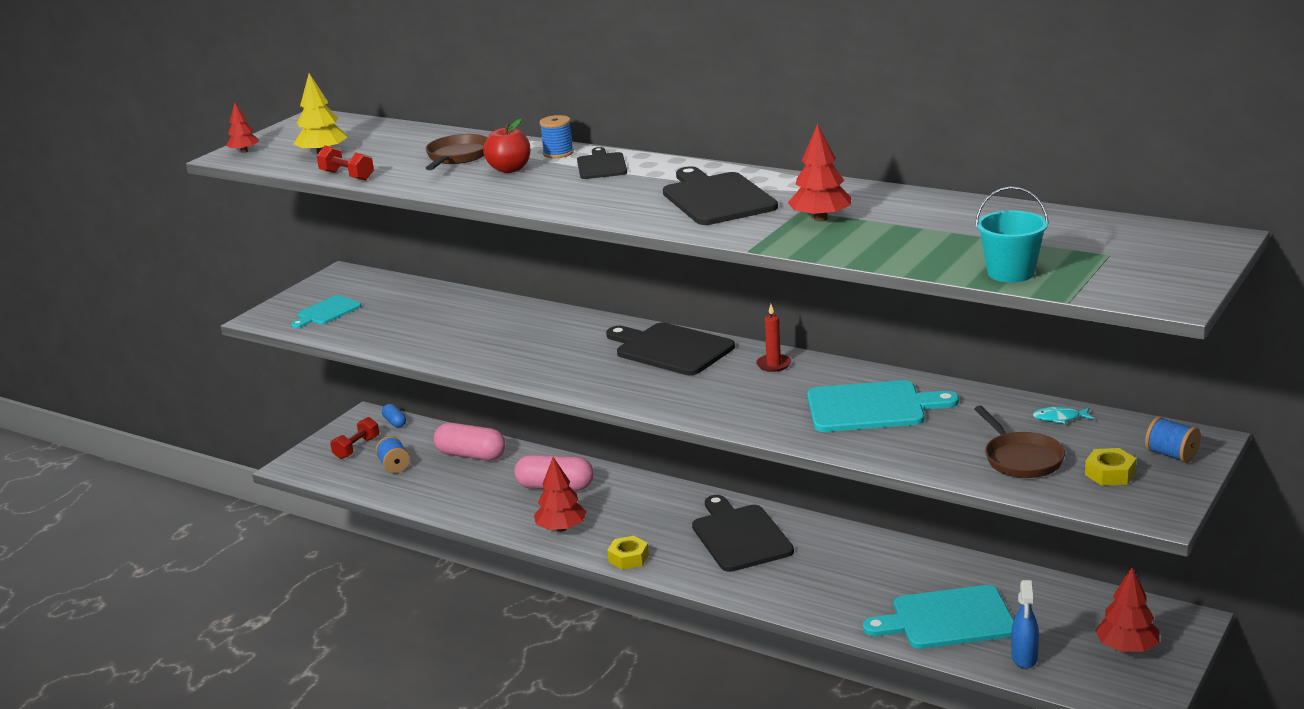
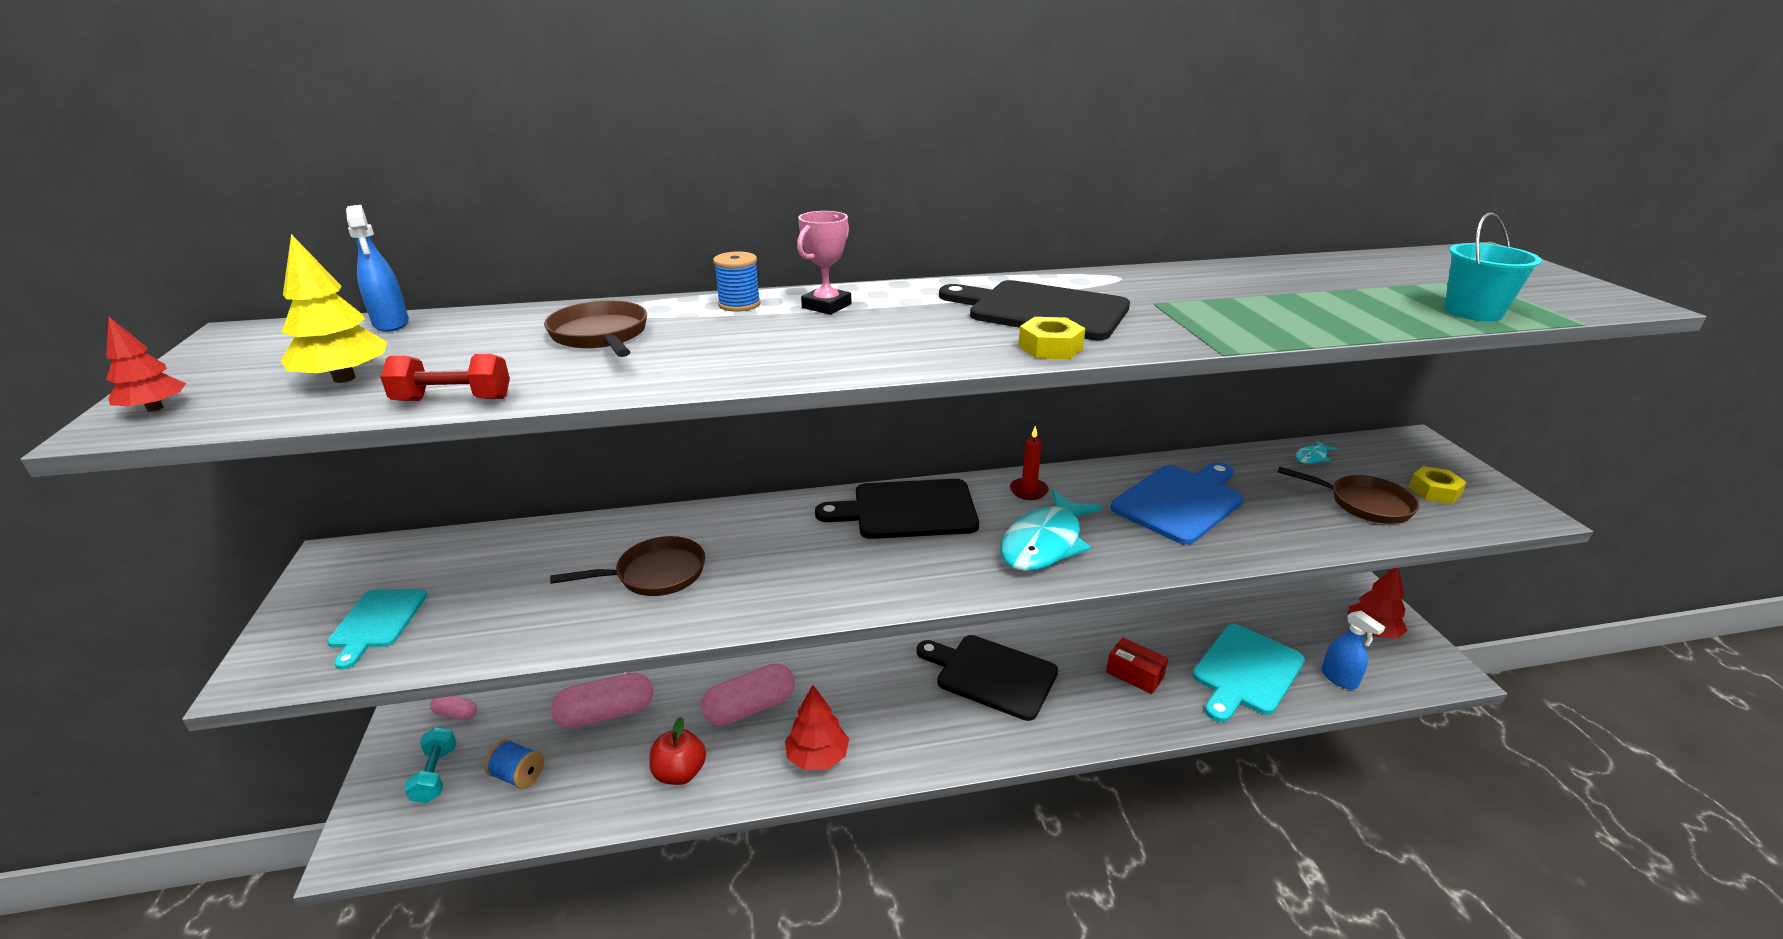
camera: 45 degrees left, 5 degrees up
red dumbbell [330,417,379,459] -> turquoise dumbbell [404,727,456,803]
blue capsule [382,404,406,428] -> pink capsule [430,696,477,721]
red apple [483,119,530,173] -> red apple moved to [649,717,706,785]
black cutting board [577,147,627,179] -> pink trophy [797,211,851,315]
yellow nut [607,536,649,570] -> yellow nut moved to [1018,317,1085,359]
red tree [788,123,851,222] -> none
turquoise cutting board [807,380,959,432] -> blue cutting board [1111,462,1243,545]
blue spool [1145,416,1201,463] -> none
none -> blue spray bottle [346,205,409,332]
none -> brown pan [550,536,705,596]
none -> turquoise fish [1000,490,1103,571]
none -> red box [1106,637,1168,694]

